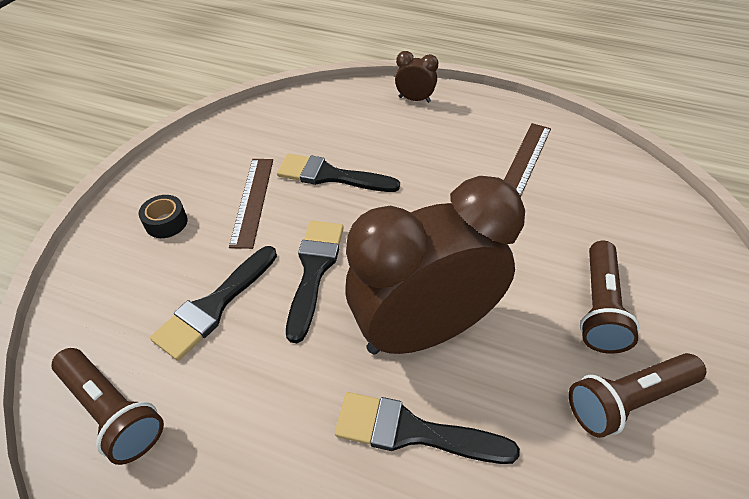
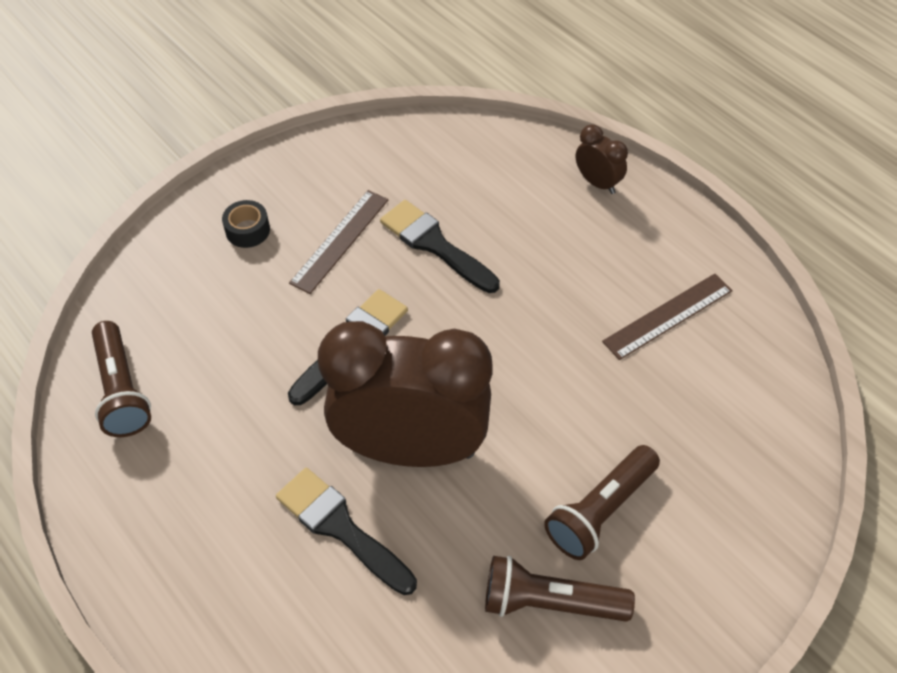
camera: 30 degrees right, 5 degrees up
black brush [150,246,277,361] -> none

